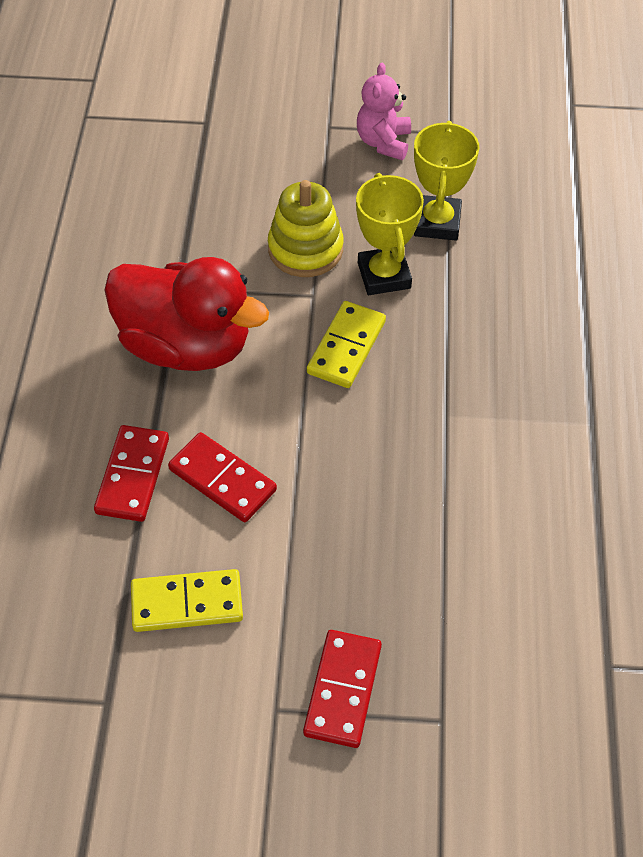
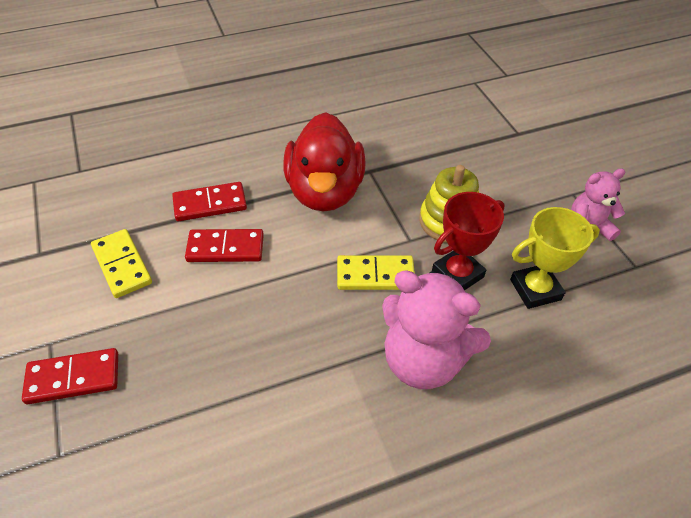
camera: 65 degrees right, 5 degrees down
red domino [168,432,277,522] -> red domino turned 75 degrees clockwise [185,229,264,262]
yellow trophy [356,173,424,295] -> red trophy [432,192,505,290]
none -> pink teddy bear [382,270,491,389]

